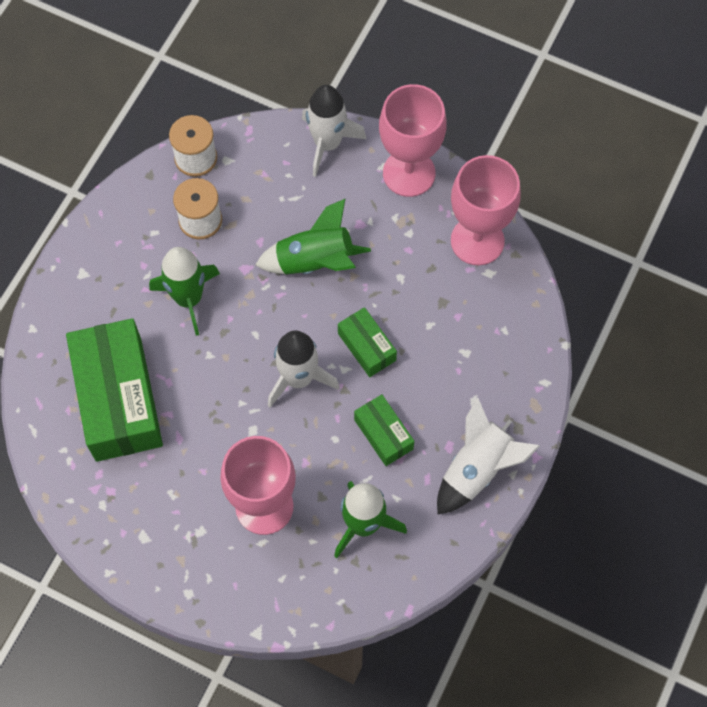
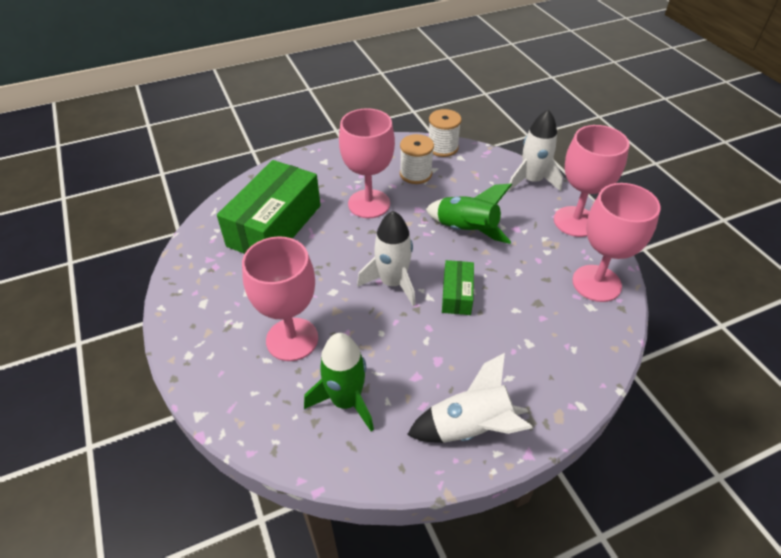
camera: 40 degrees right, 20 degrees down
green rocket [149,247,220,336] -> pink goblet [339,108,395,218]
green box [354,394,414,466] -> none

